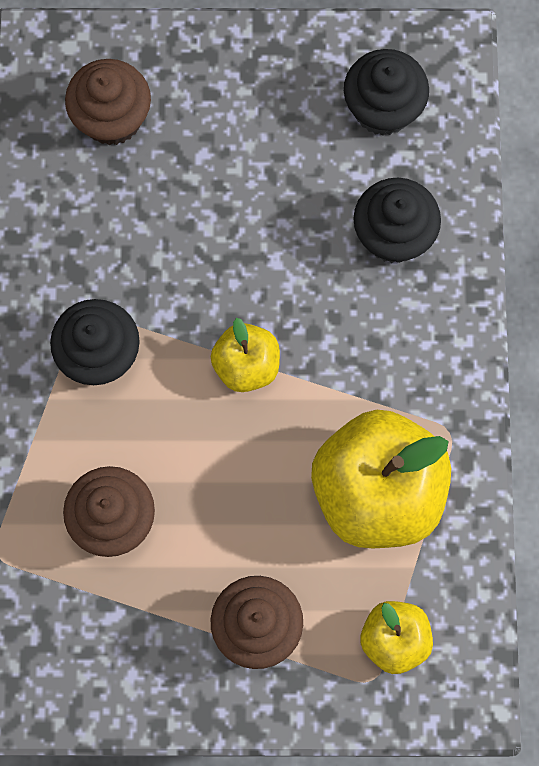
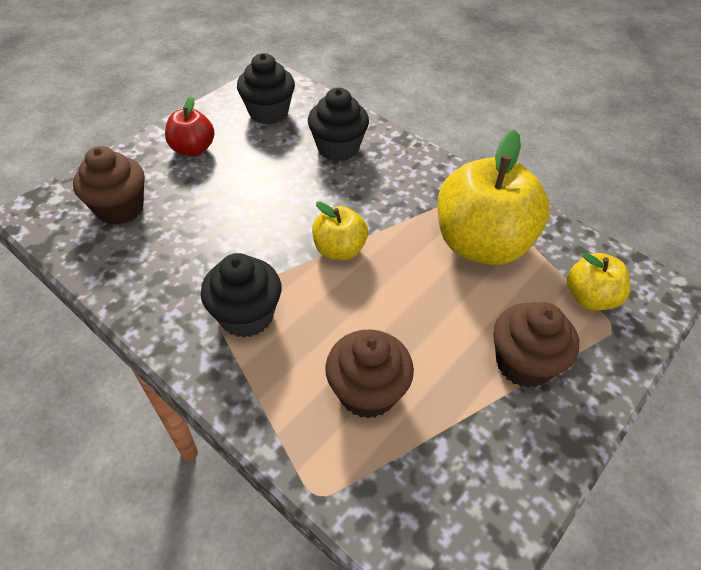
camera: 50 degrees left, 25 degrees down
none -> red apple [165,96,214,156]

